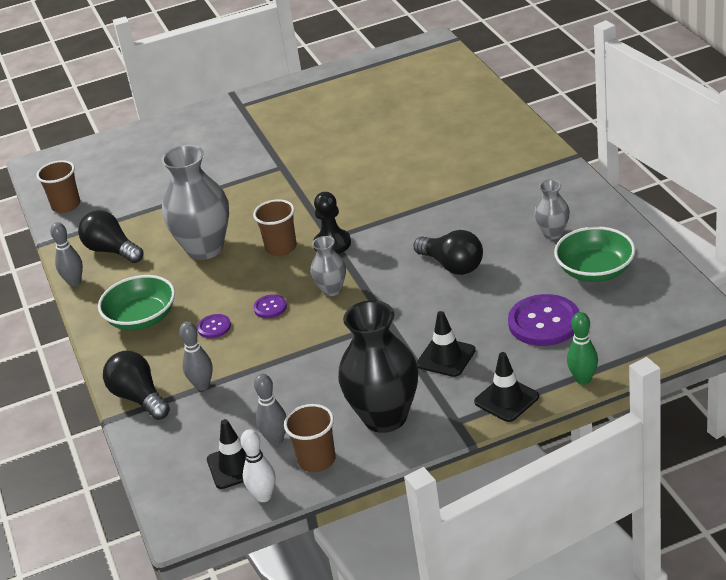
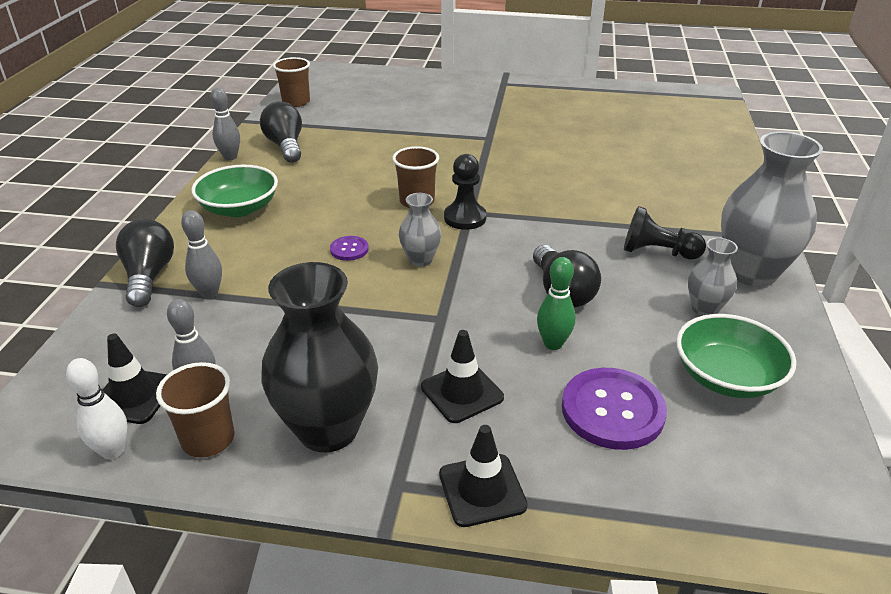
camera: 25 degrees right, 0 degrees up
grey vase [162,145,229,260] -> grey vase moved to [721,132,823,287]
purple button [197,314,231,338] -> none
green bowling pin [567,312,598,385] -> green bowling pin moved to [537,257,575,350]
none -> black pawn [624,206,706,260]

